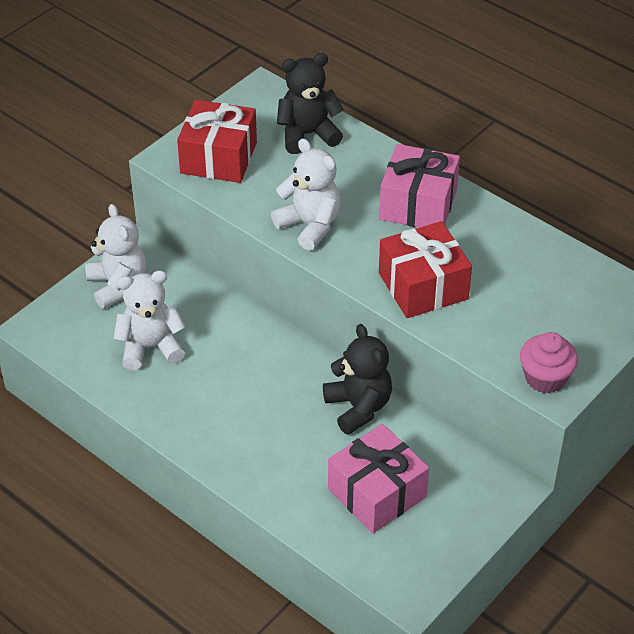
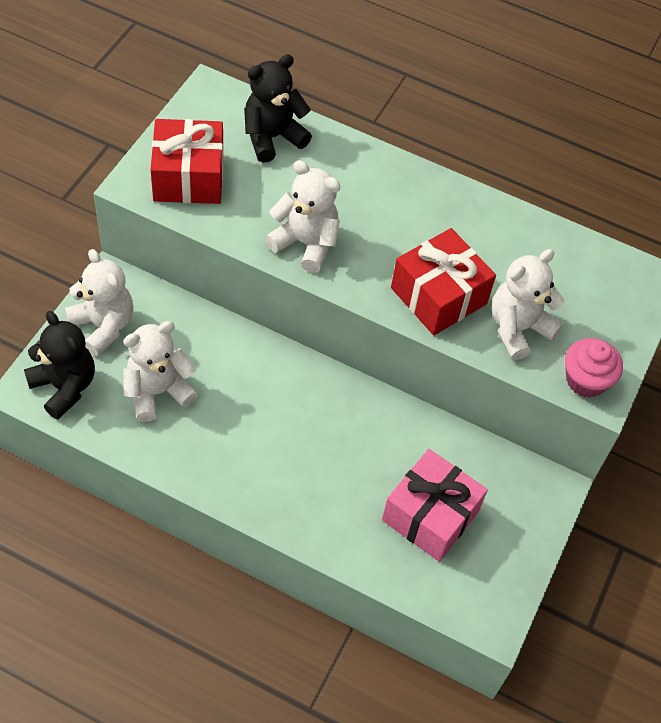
camera: 20 degrees left, 10 degrees up
black teddy bear [323,324,392,435] -> black teddy bear moved to [24,311,95,419]
pink gift [379,144,460,228] -> none
none -> white teddy bear [492,249,564,360]

